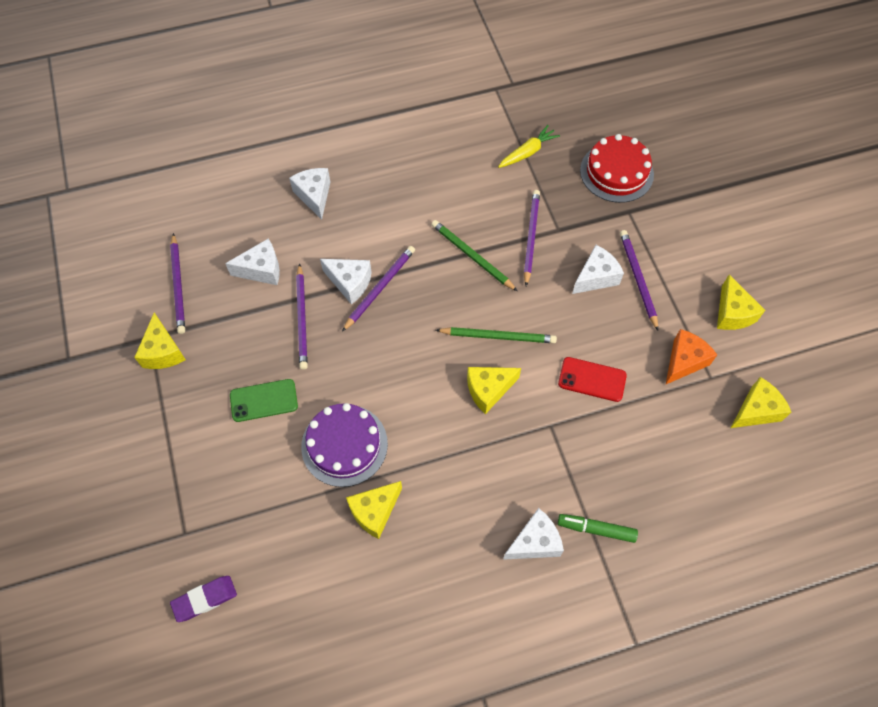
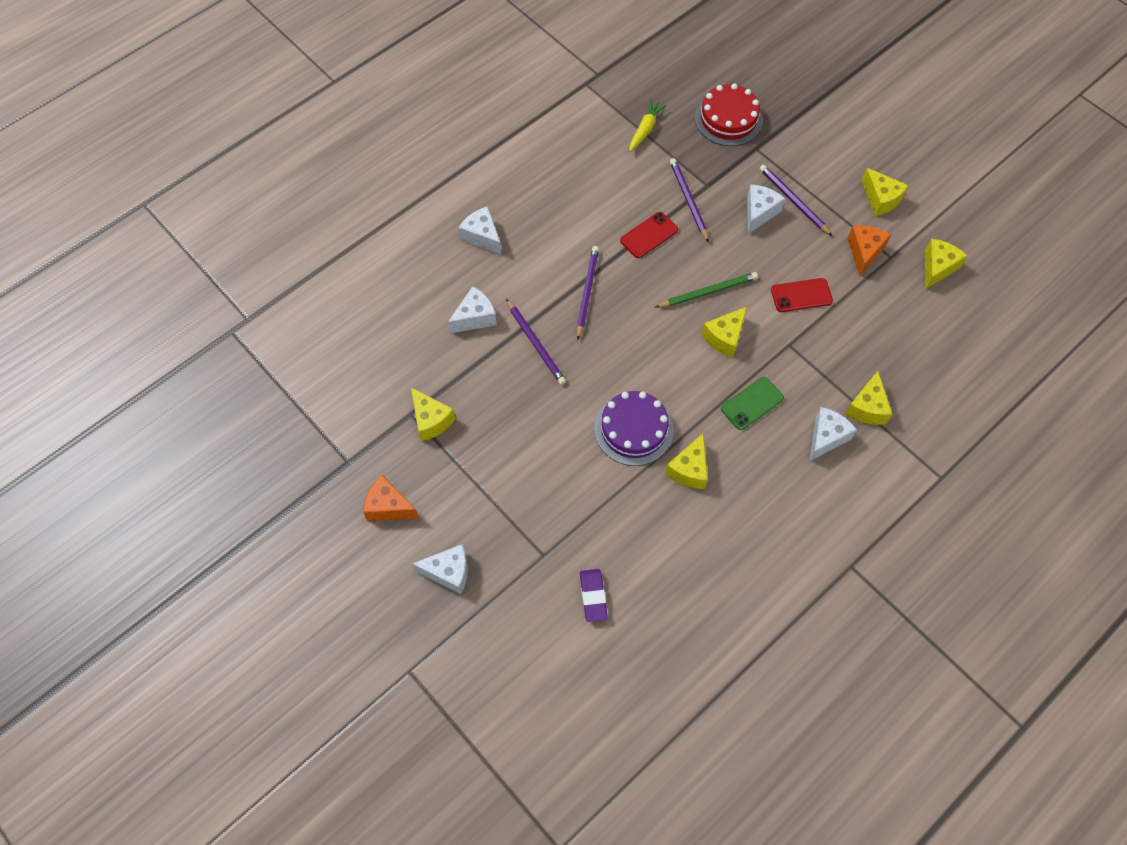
camera: 25 degrees left, 0 degrees up
purple pencil [170,233,185,334] -> none
purple eraser [170,576,237,622] -> purple eraser turned 45 degrees counterclockwise [580,569,608,622]
green phone [230,379,298,422] -> green phone moved to [721,377,784,430]
white cheese [320,259,372,304] -> white cheese moved to [412,544,468,594]
green pencil [431,220,517,291] -> red phone [620,212,678,258]
green marker [558,514,638,543] -> yellow cheese [845,371,892,425]
none -> orange cheese [363,475,419,521]

